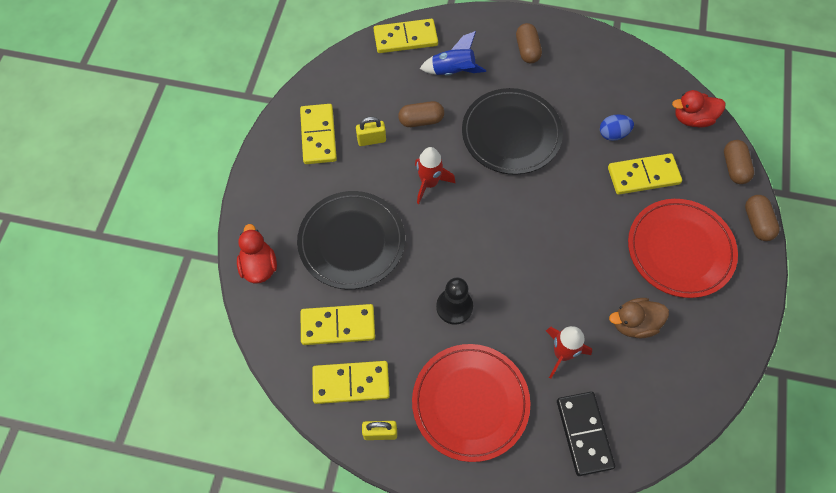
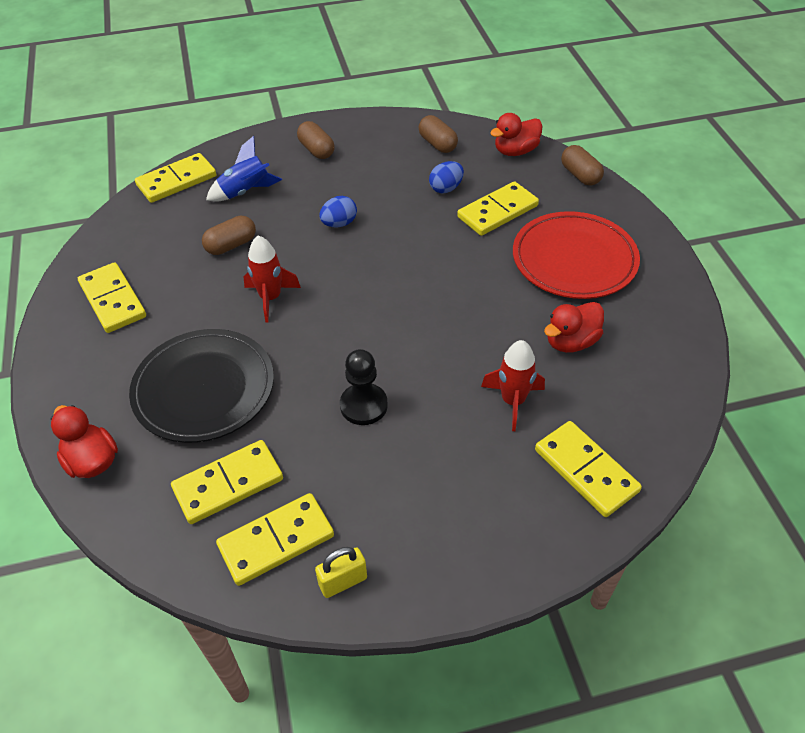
camera: 25 degrees left, 15 degrees down
yellow padlock [356,117,386,146] -> none
red plate [412,344,530,462] -> none
black plate [462,88,563,175] -> blue egg [319,196,357,227]
black domino [557,392,615,476] -> yellow domino [535,421,642,517]
brown duck [609,298,669,339] -> red duck [544,302,604,353]
brown capsule [745,195,780,241] -> brown capsule moved to [418,115,458,153]

